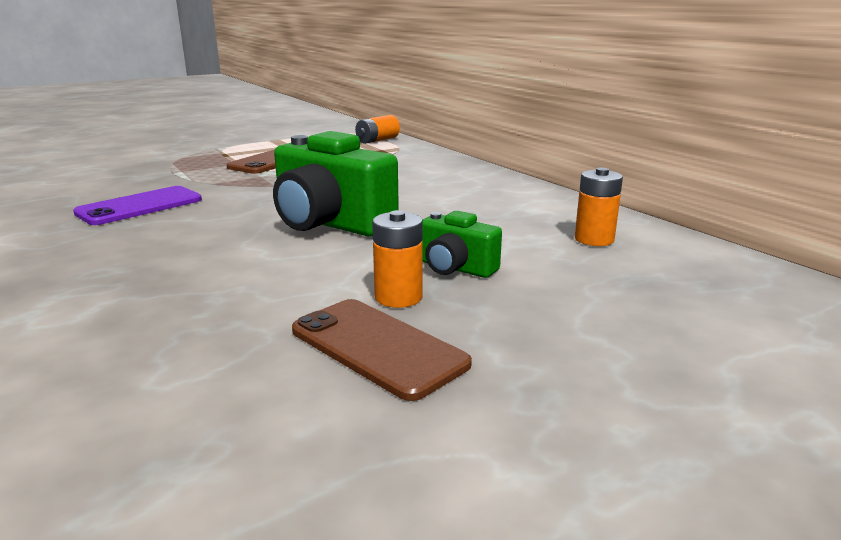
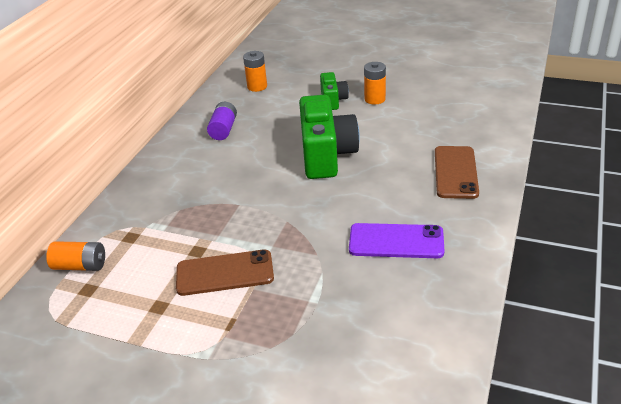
camera: 125 degrees left, 15 degrees up
brown phone [292,299,472,401] -> brown phone moved to [435,146,479,199]
none -> purple battery [207,102,237,140]

